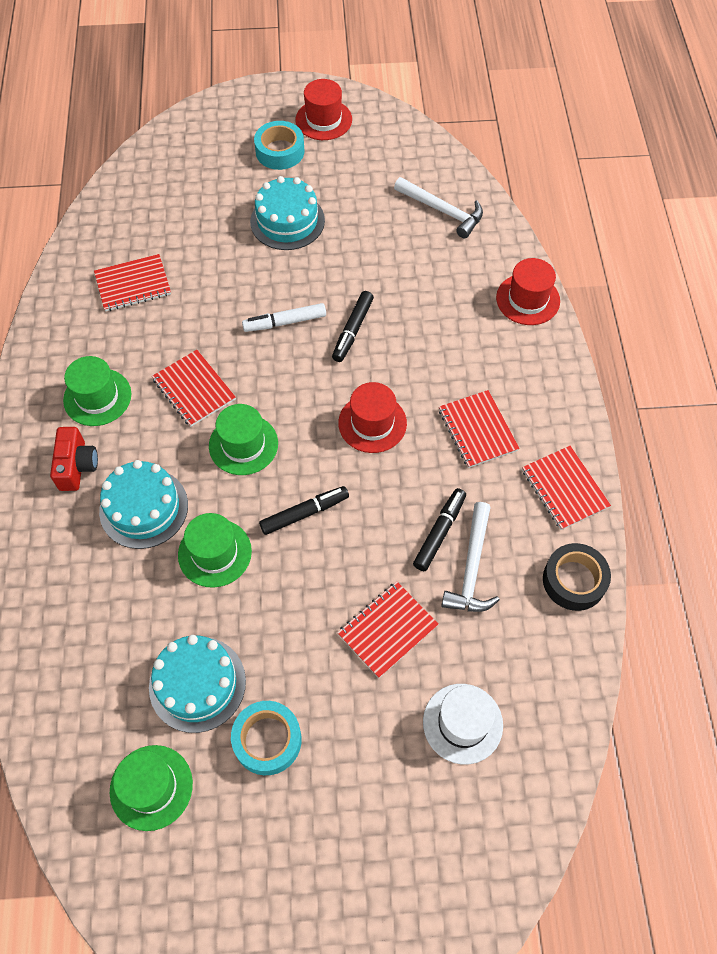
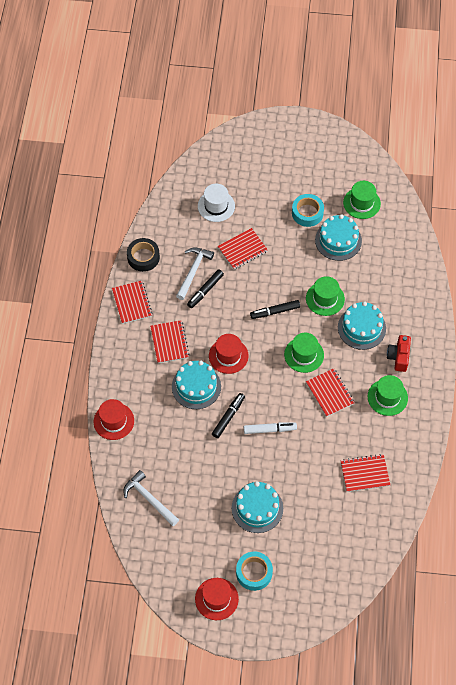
camera: 170 degrees left, 0 degrees up
none -> turquoise cake [172,361,221,409]

